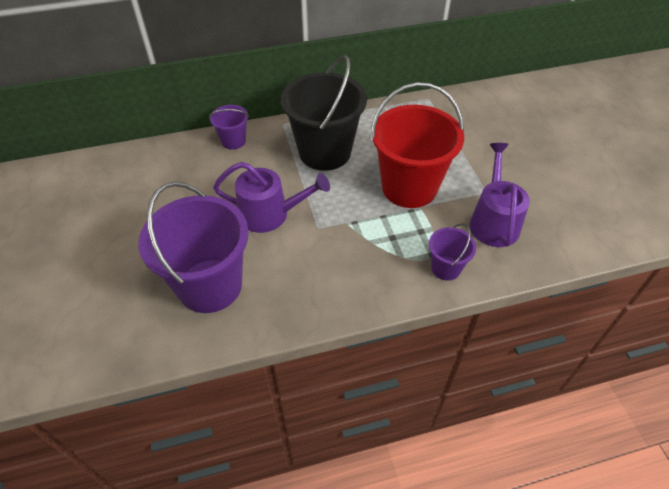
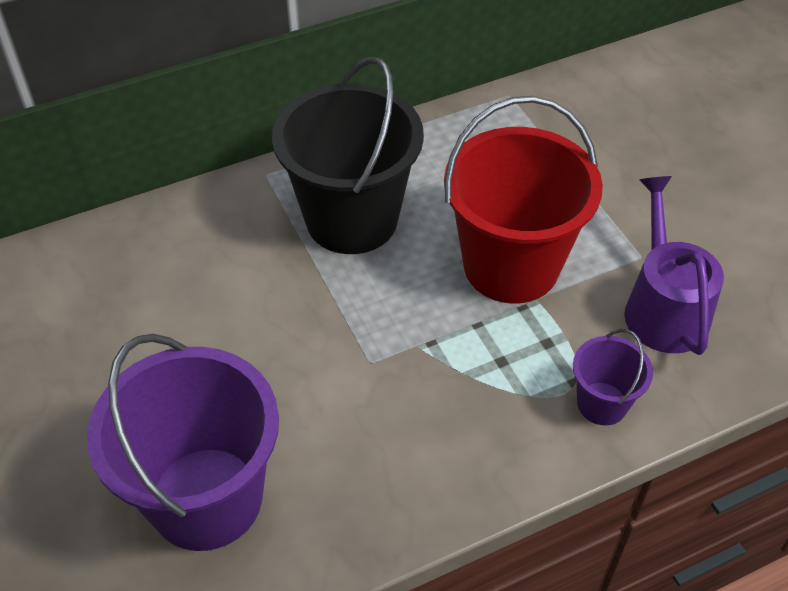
camera: 10 degrees left, 0 degrees up
purple bucket [209,105,249,150] -> none
purple watering can [213,162,330,233] -> none

